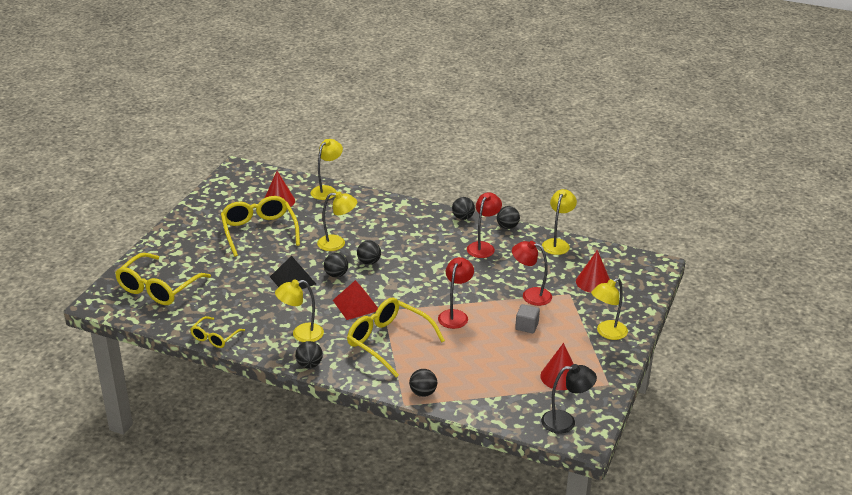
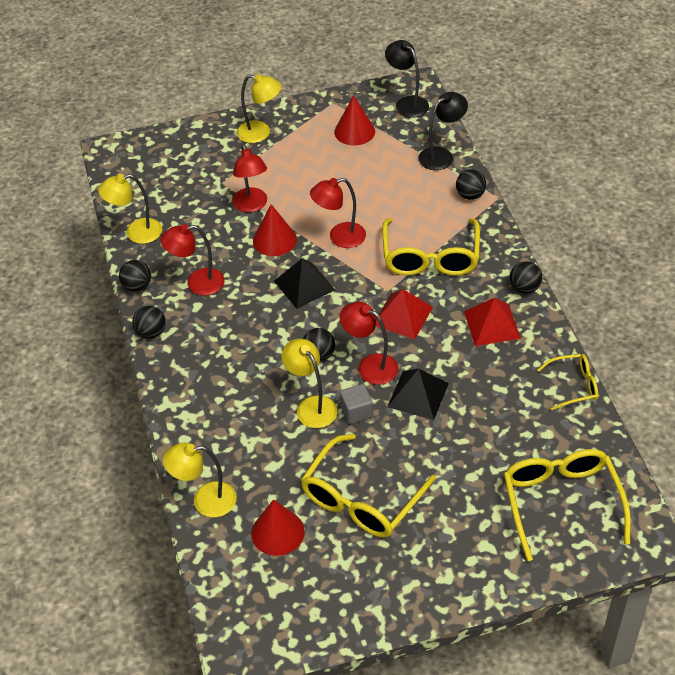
camera: 125 degrees left, 15 degrees up
yellow glasses [115,253,211,305] -> yellow glasses turned 90 degrees counterclockwise [504,449,631,561]
yellow lamp [275,279,324,342] -> red pyramid [464,298,521,346]
black ball [324,253,348,278] -> red lamp [340,302,398,385]
grey cube [515,304,540,333] -> grey cube moved to [340,384,373,424]
red cone [576,250,610,293] -> red cone moved to [253,204,297,256]
none -> black pyramid [274,258,335,309]
none -> black lamp [418,92,468,170]

